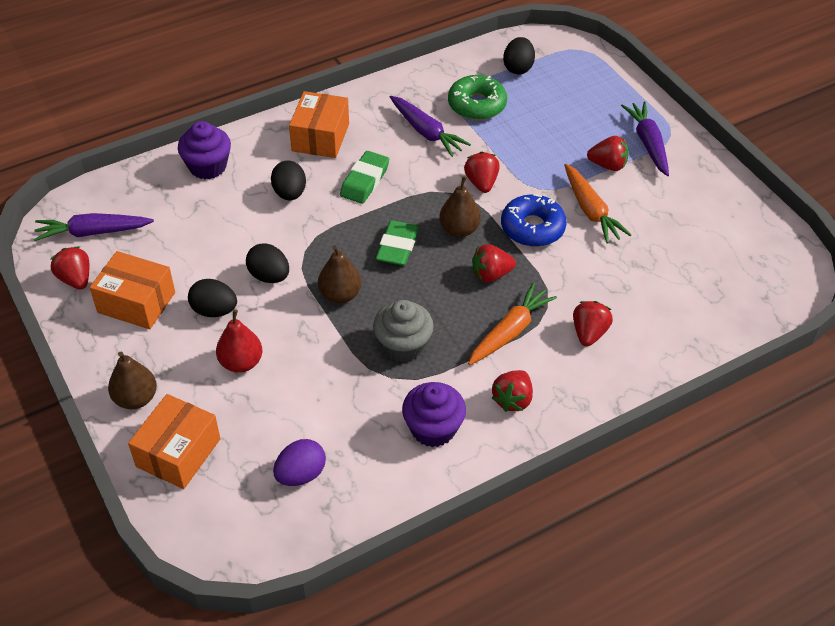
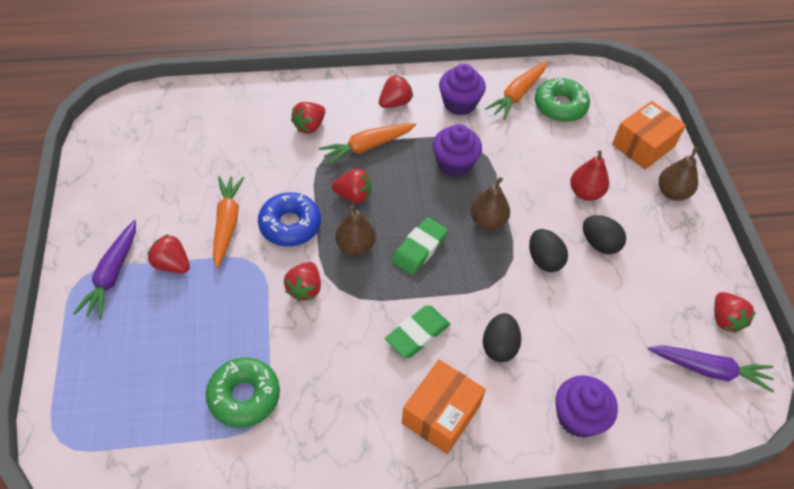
camera: 160 degrees left, 5 degrees up
orange box [90,251,175,329] -> none
purple egg [273,439,326,486] -> green donut [535,77,590,122]
grey cupcake [373,300,434,362] -> purple cupcake [433,124,482,177]
purple carrot [390,96,471,157] -> none
black egg [503,37,535,74] -> none
none -> orange carrot [485,62,547,120]

